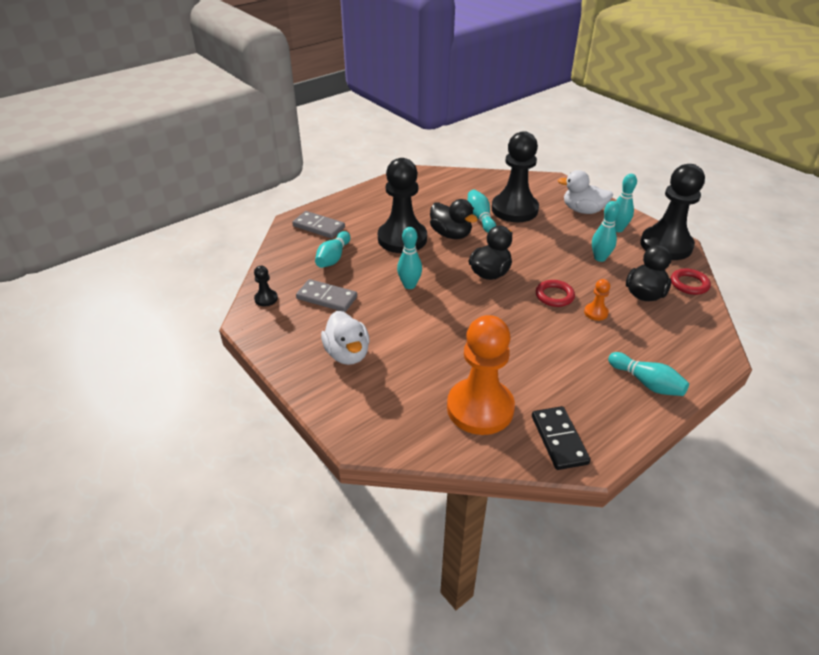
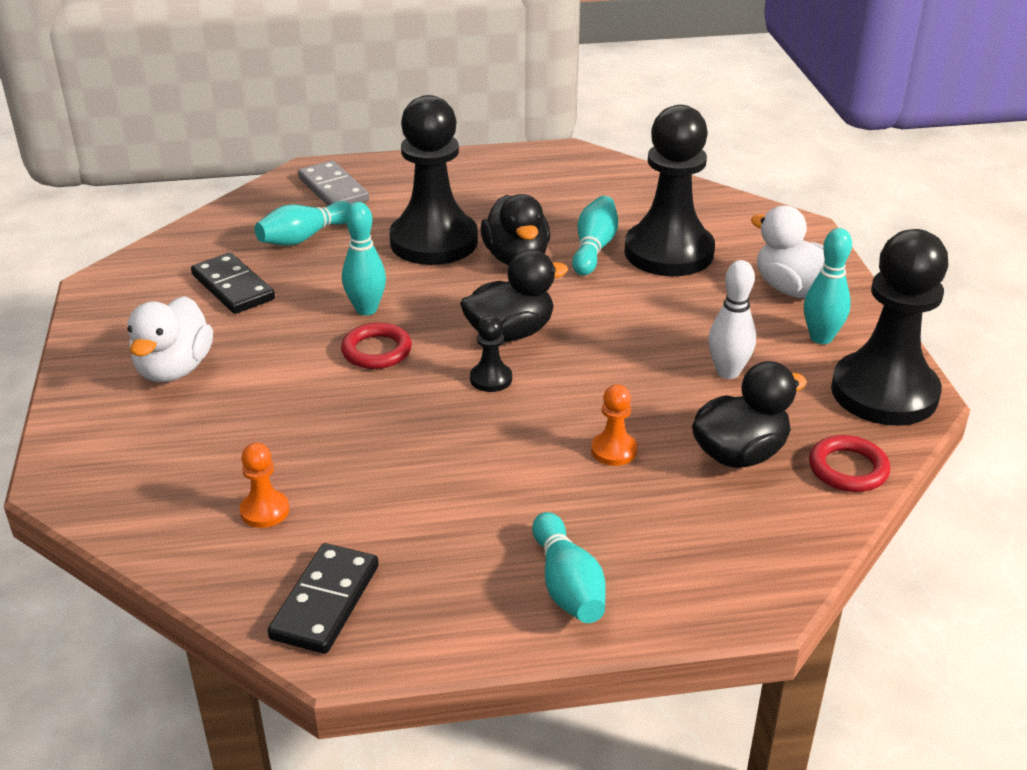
camera: 30 degrees right, 5 degrees down
black pawn [254,266,278,306] -> black pawn moved to [470,316,512,392]
grey domino [296,279,357,312] -> black domino [191,253,275,314]
orange pawn [447,315,515,435] -> orange pawn [240,443,289,528], size x0.41
red ring [536,280,575,307] -> red ring moved to [341,323,412,369]
turquoise bowling pin [592,201,620,262] -> white bowling pin [708,260,756,379]

